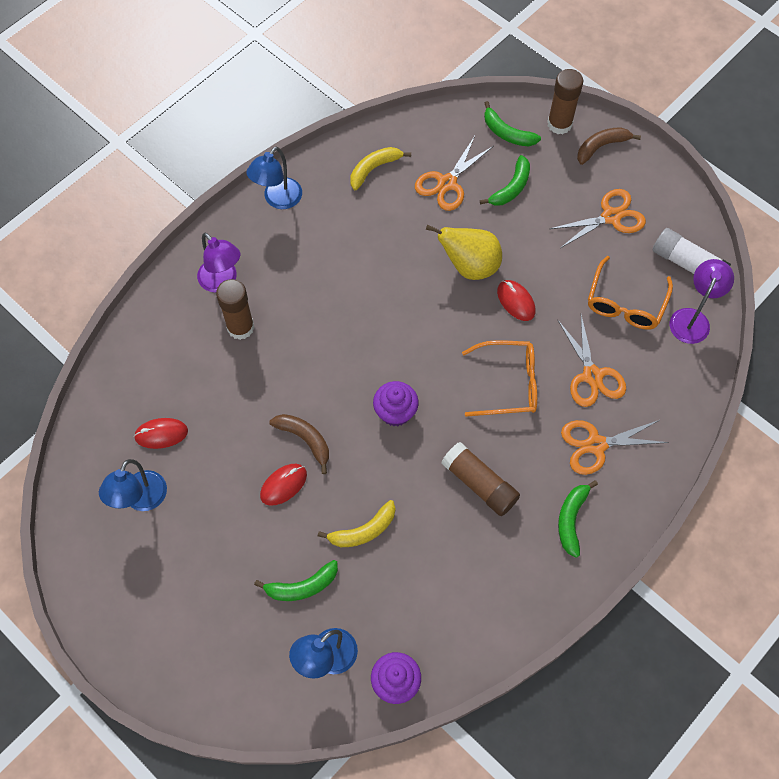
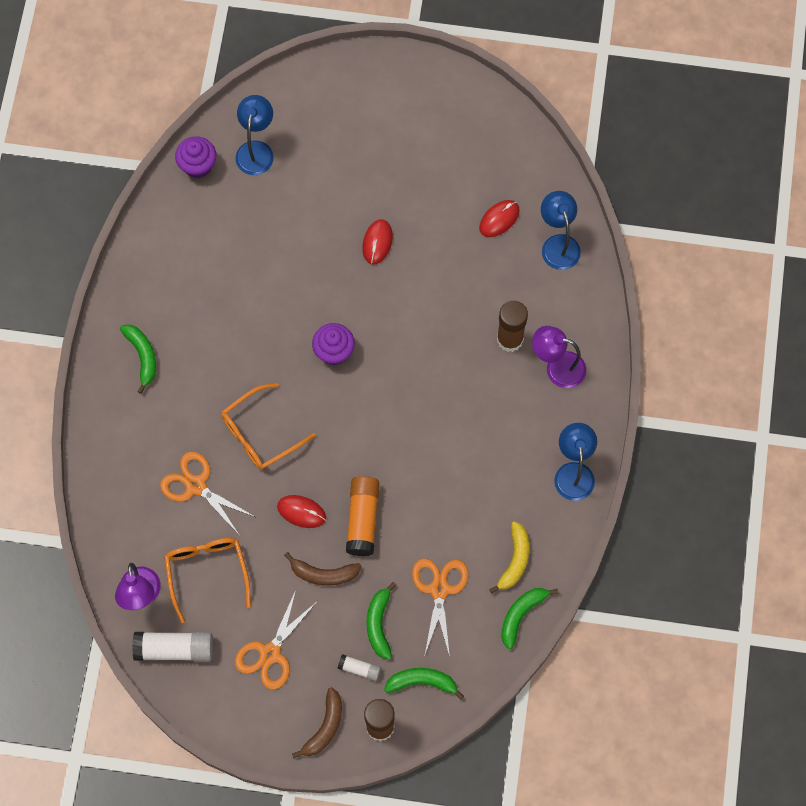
camera: 145 degrees right, 5 degrees up
blue lamp [99,459,167,511] -> blue lamp moved to [541,191,581,270]
green banana [254,560,338,601] -> green banana moved to [501,588,558,649]
brown banana [269,414,329,474] -> brown banana moved to [284,552,362,586]
yellow banana [318,500,395,547] -> none
yellow pear [426,224,502,280] -> orange glue stick [346,476,379,556]
brown glue stick [441,442,520,516] -> none
orange scissors [561,420,669,475] -> none
none -> white glue stick [338,654,381,681]

